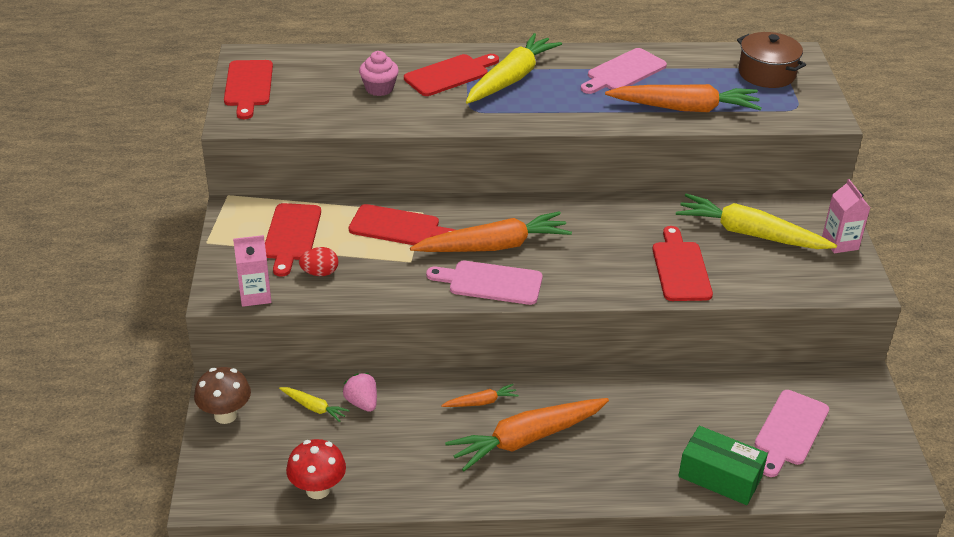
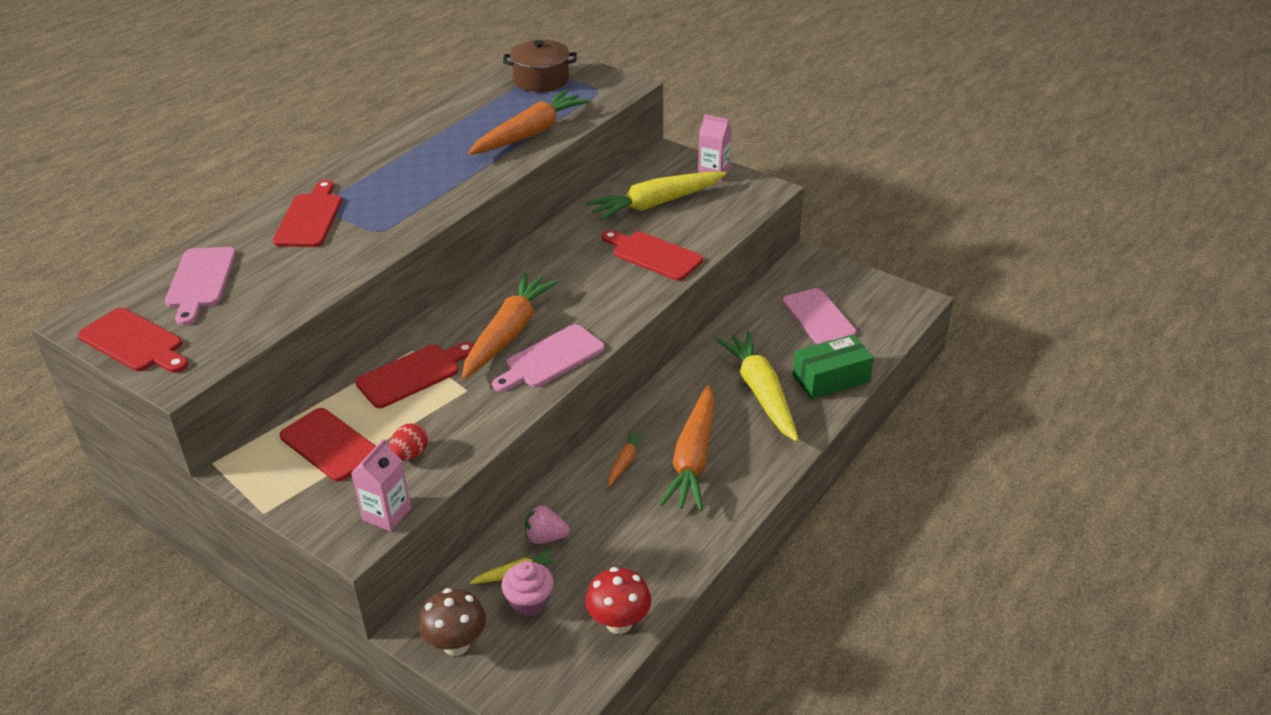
camera: 50 degrees left, 0 degrees up
pink cupcake [359,51,399,96] -> pink cupcake moved to [501,561,554,616]
yellow carrot [466,33,562,104] -> yellow carrot moved to [715,331,799,442]
pink cutting board [581,48,667,94] -> pink cutting board moved to [165,247,236,326]

